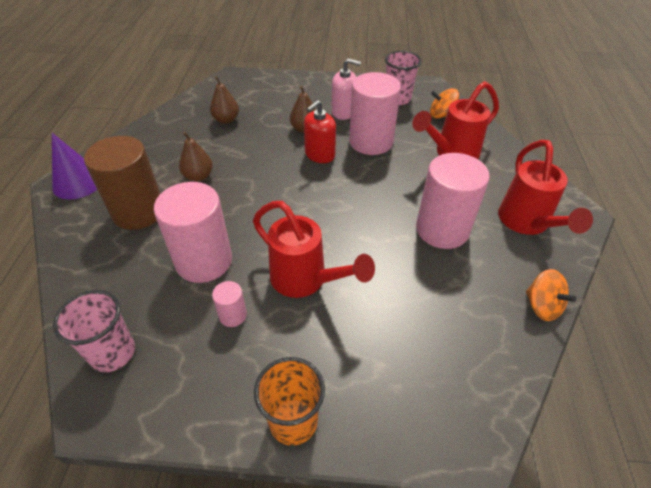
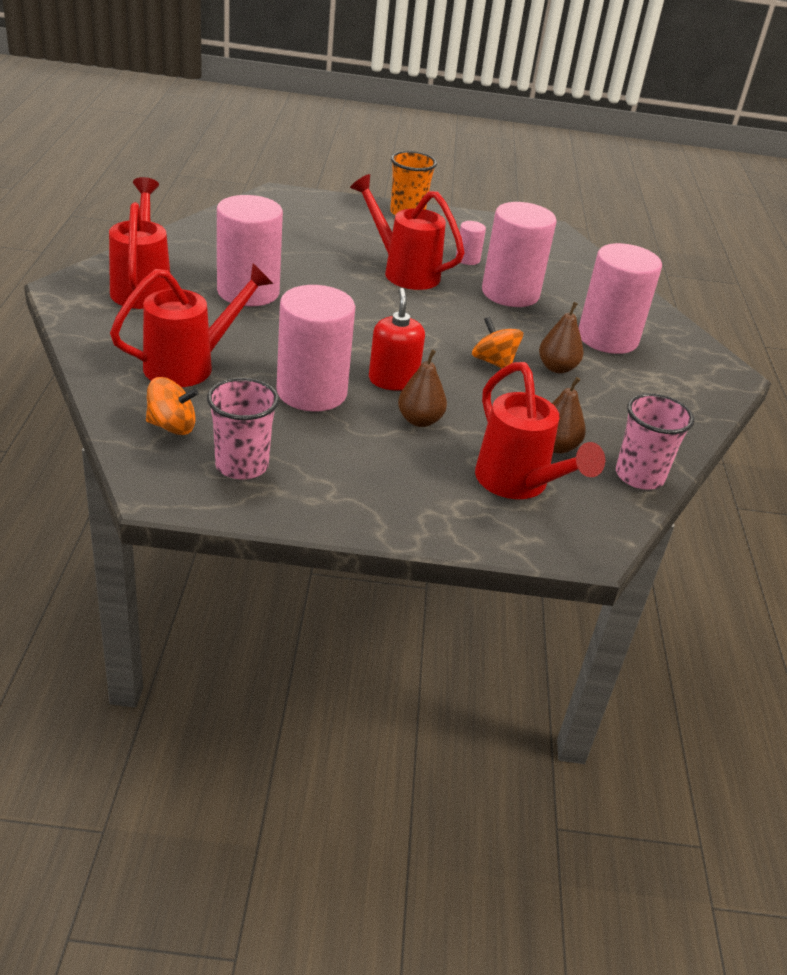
camera: 175 degrees right, 10 degrees down
purple cone [52,133,97,200] -> none
pink cup [53,290,135,372] -> pink cup moved to [616,393,694,489]
brown cylinder [84,136,161,230] -> pink cylinder [579,243,662,354]
red soap dispenser [304,100,336,163] -> red soap dispenser turned 45 degrees counterclockwise [369,288,425,391]
pink soap dispenser [331,58,361,120] -> none
orange spinning top [526,269,576,321] -> orange spinning top moved to [472,317,523,369]
none -> red watering can [475,362,605,499]

